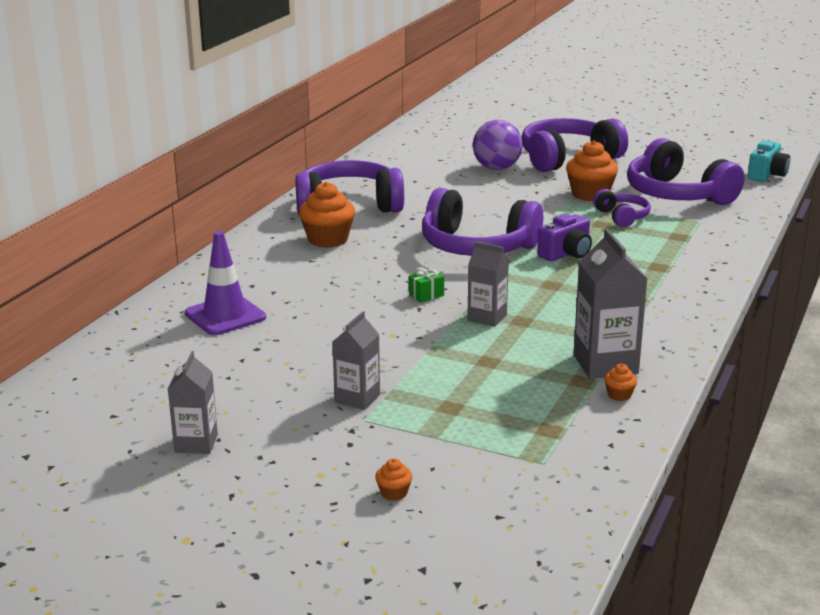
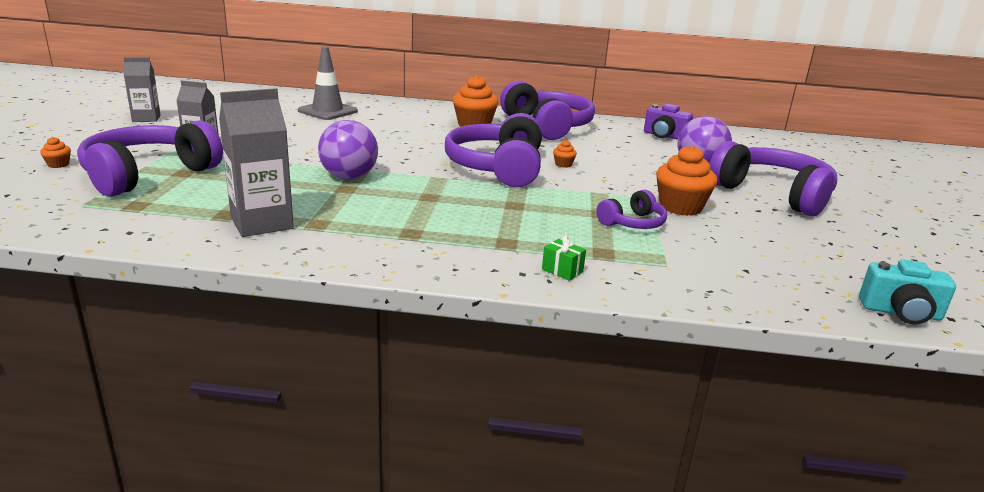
camera: 70 degrees right, 0 degrees up
purple traffic cone [185,231,266,335] -> grey traffic cone [298,46,358,120]
green gift [409,267,444,303] -> green gift moved to [542,236,586,281]
grey carton [467,241,509,327] -> purple ball [318,120,378,180]
purple camera [537,213,592,261] -> purple camera moved to [644,104,693,140]
orange cupcake [604,364,637,401] -> orange cupcake moved to [553,140,577,168]
purple headphones [627,138,745,205] -> purple headphones moved to [77,120,223,197]

